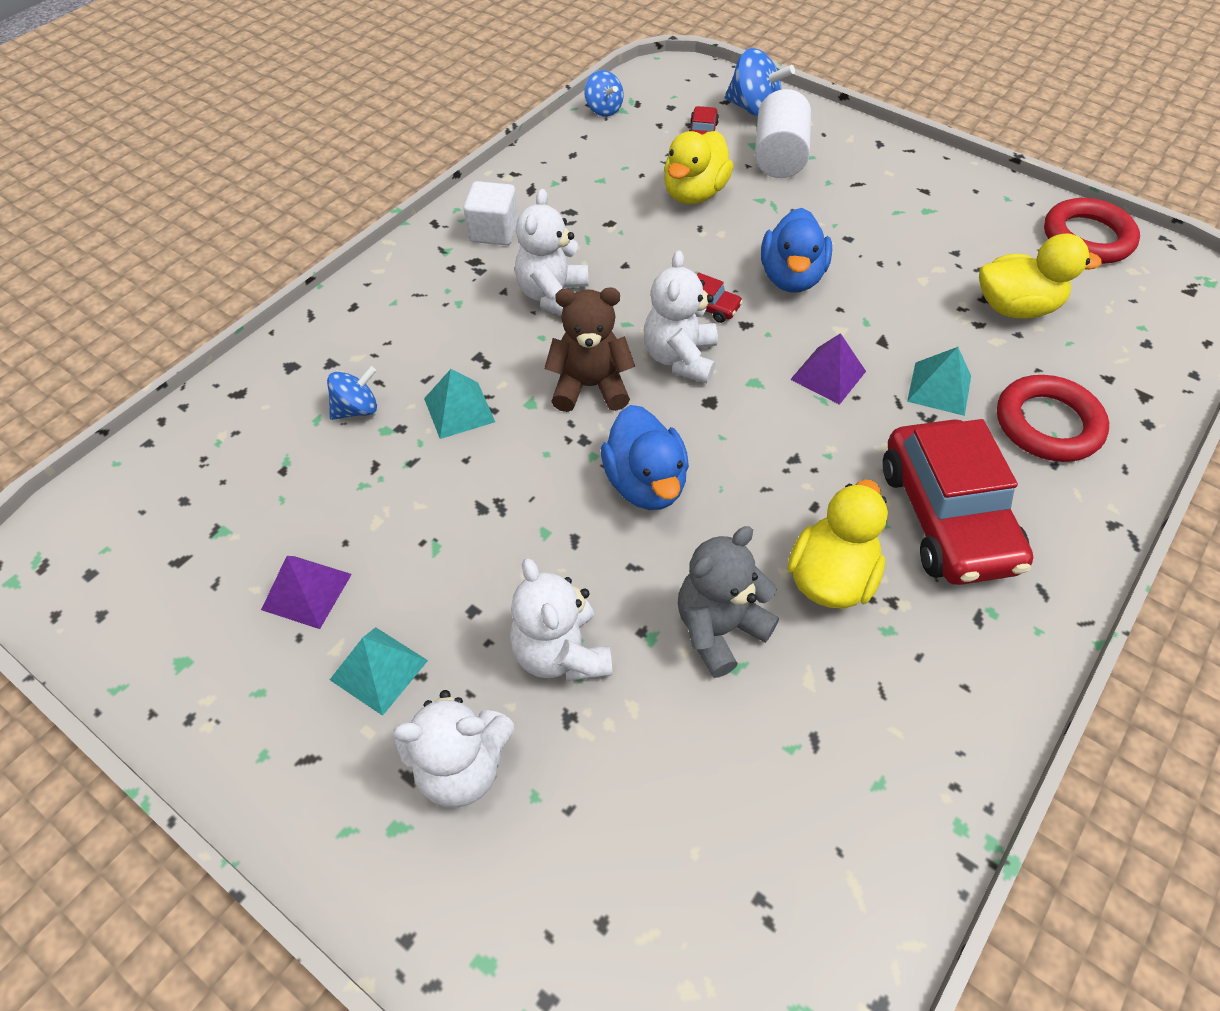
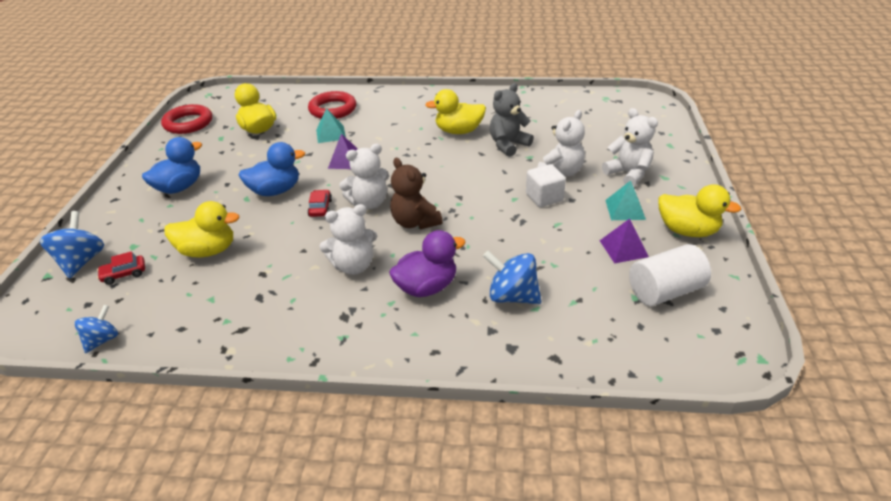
camera: 120 degrees left, 15 degrees down
blue spinning top [327,366,377,420] -> blue spinning top [483,251,541,304], size x1.56
turquoise pyramid [424,369,495,439] -> none
white cube [463,181,518,245] -> white cube moved to [526,164,566,207]
blue duck [601,405,689,510] -> blue duck moved to [142,137,202,194]
grey teddy bear [678,526,779,678] -> grey teddy bear turned 120 degrees clockwise [490,83,534,157]
white cylinder [755,89,811,178] -> white cylinder moved to [629,244,711,306]
red car [883,419,1033,585] -> none
none -> purple duck [389,230,466,297]
none -> yellow duck [658,184,742,237]

